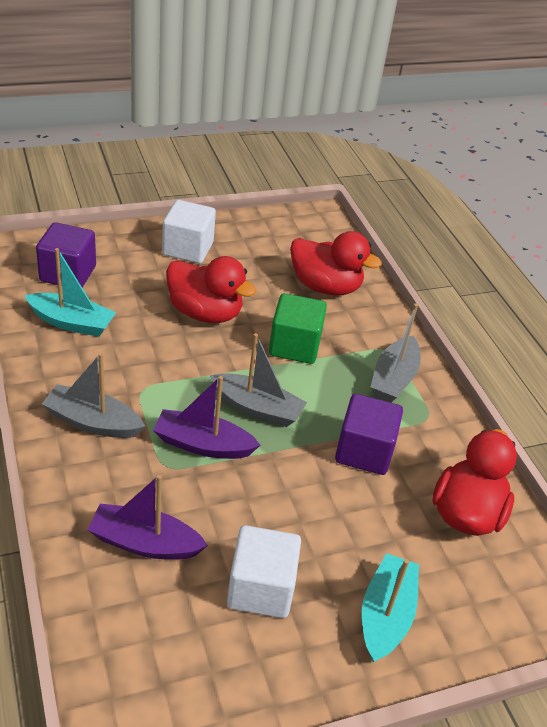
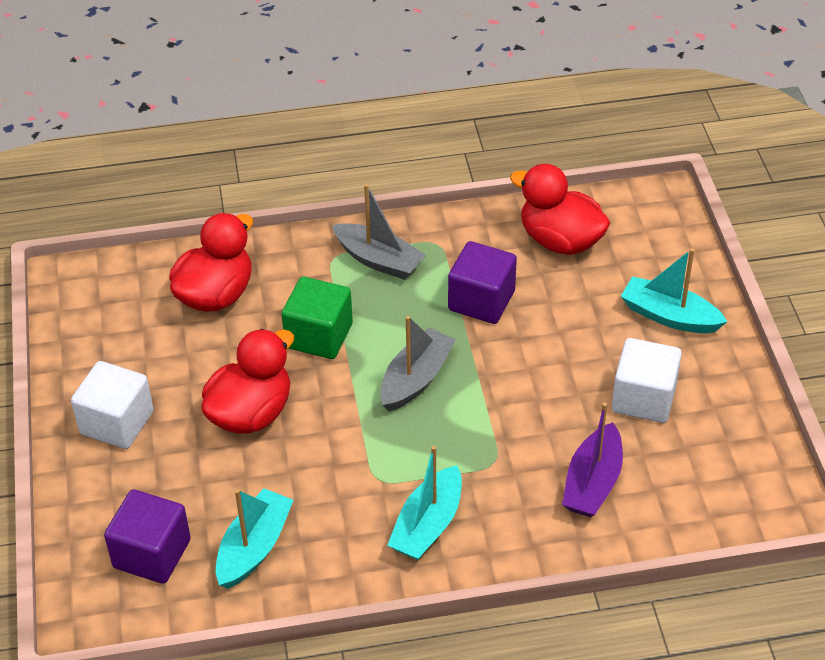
camera: 75 degrees left, 5 degrees up
grey boat [42,353,145,438] -> turquoise boat [387,446,462,560]
purple boat [153,376,260,459] -> none

